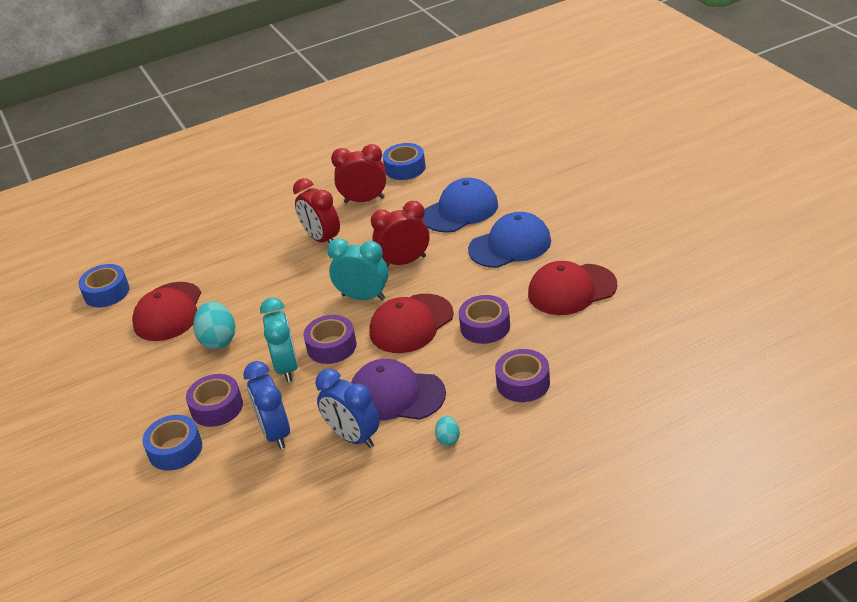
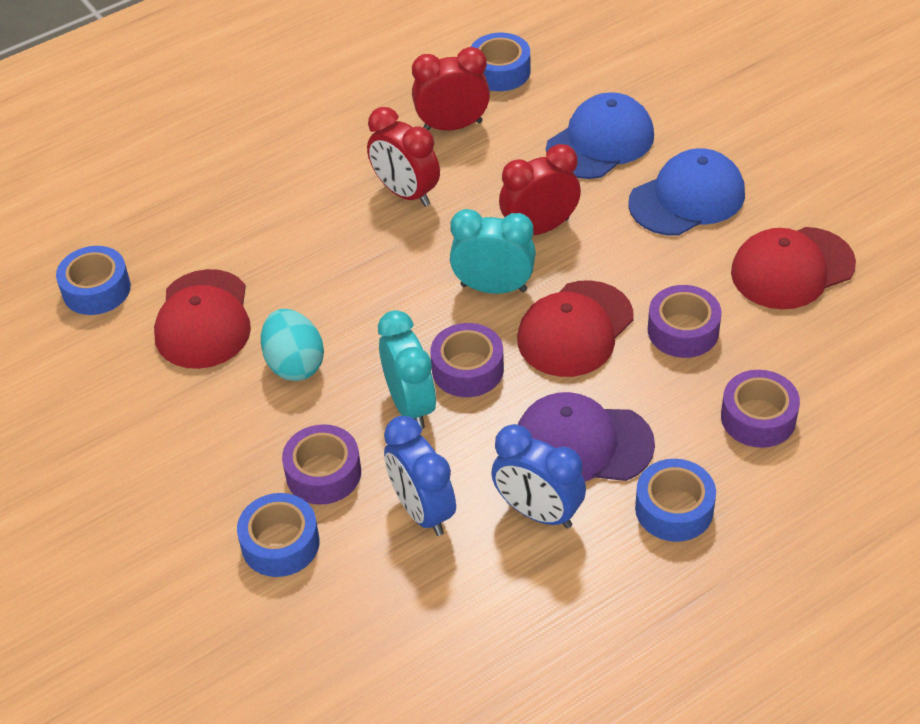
camera: 10 degrees left, 10 degrees up
turquoise egg [435,416,460,446] -> blue tape [635,459,716,542]

